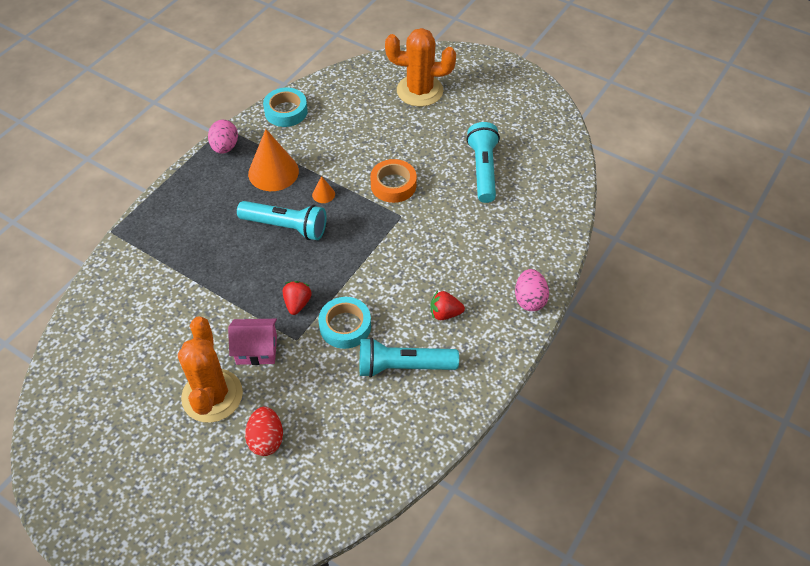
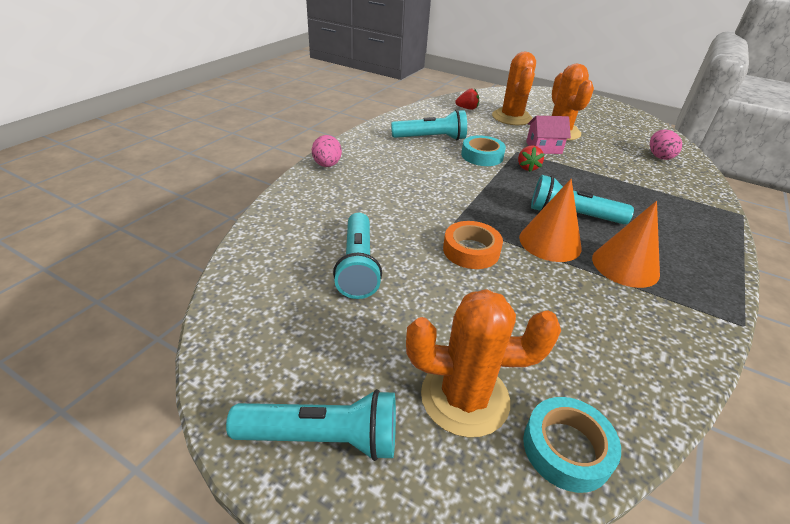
camera: 175 degrees right, 15 degrees down
pink egg [208,120,238,154] -> pink egg moved to [650,130,682,160]
red egg [245,407,283,456] -> orange cactus [492,52,536,125]
turquoise tape [263,88,308,127] -> turquoise tape moved to [523,397,621,493]
orange cone [312,176,335,203] -> orange cone [519,179,582,262], size x2.25
red strawberry [430,291,465,320] -> red strawberry moved to [455,89,479,110]
none -> turquoise flashlight [226,389,396,461]

